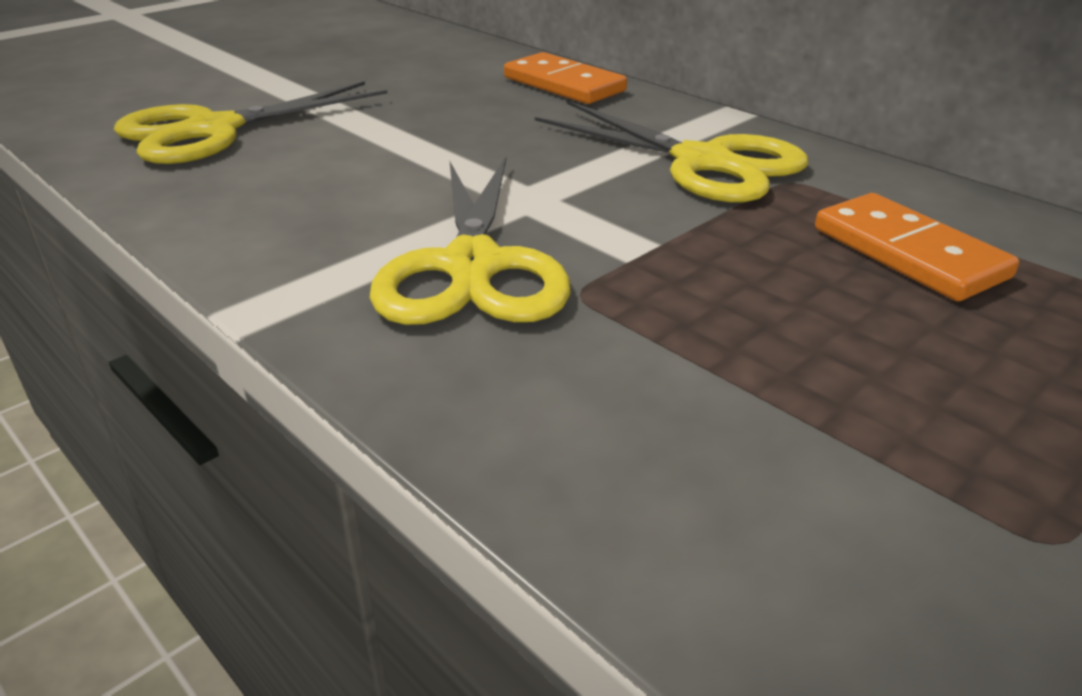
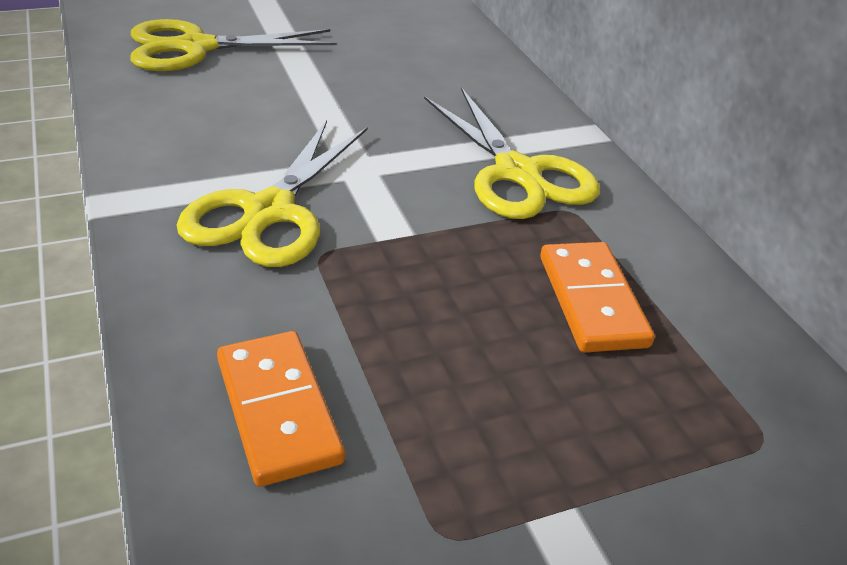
camera: 20 degrees right, 5 degrees up
orange domino [504,52,627,104] -> orange domino moved to [217,331,345,487]

